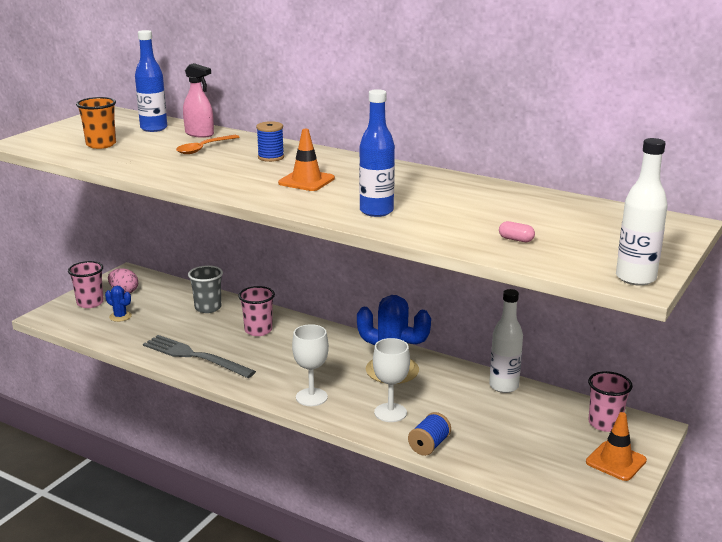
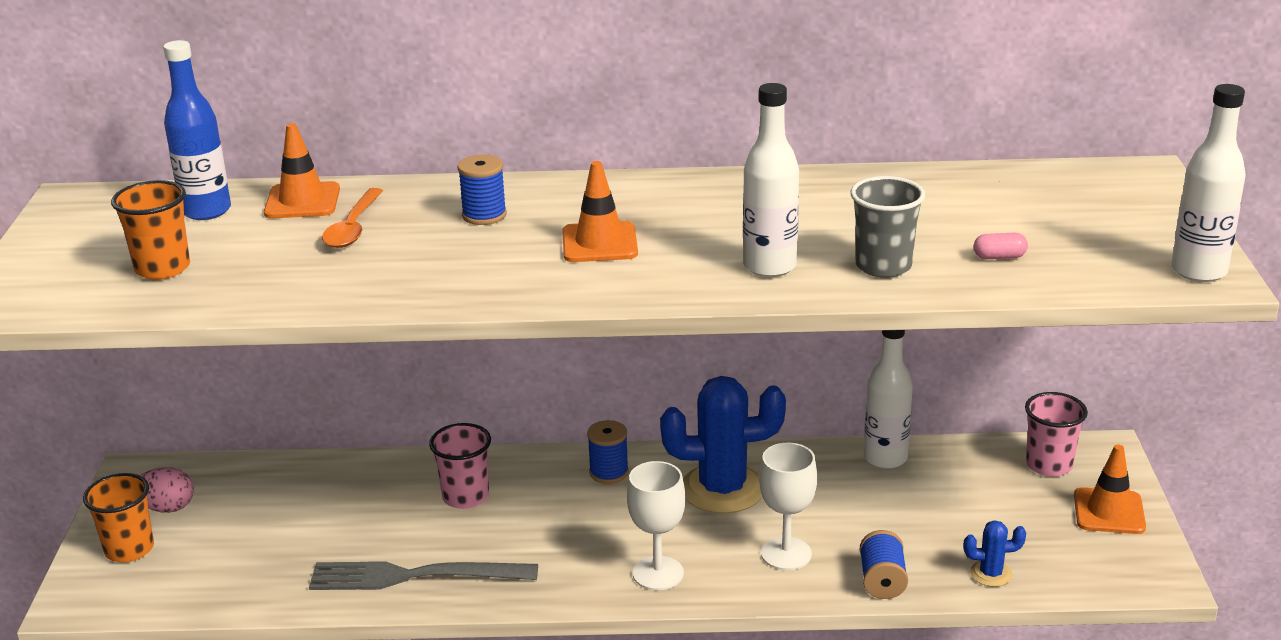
camera: 30 degrees left, 5 degrees up
pink cup [68,261,104,308] -> orange cup [83,473,154,562]
blue cactus [105,286,132,322] -> blue cactus moved to [964,520,1026,587]
pink spray bottle [183,63,214,138] -> orange traffic cone [264,123,340,218]
grey cup [188,265,223,313] -> grey cup moved to [850,176,925,278]
blue bottle [359,89,395,217] -> white bottle [743,83,799,277]
none -> blue spool [587,420,629,484]

